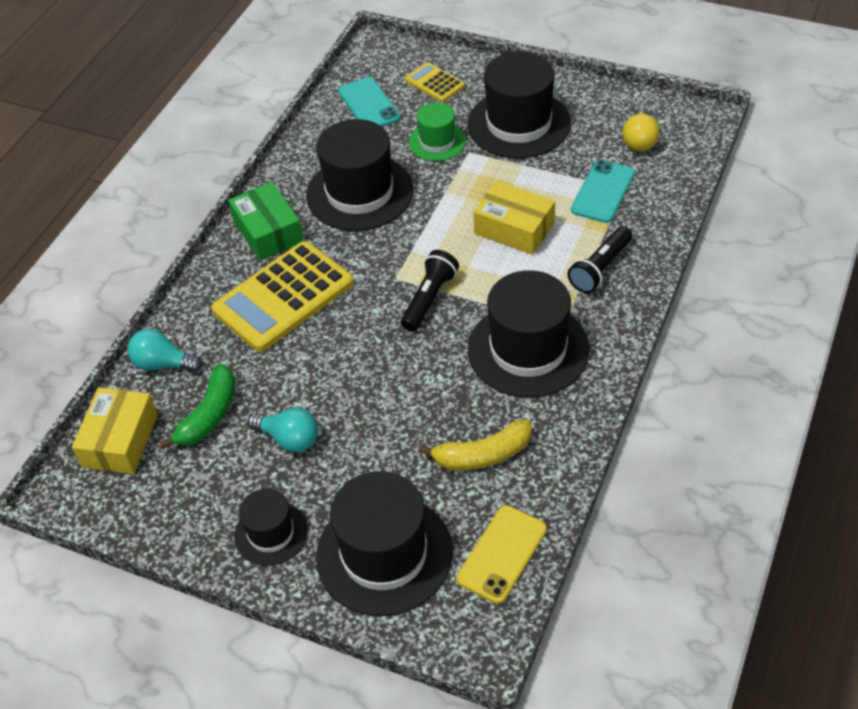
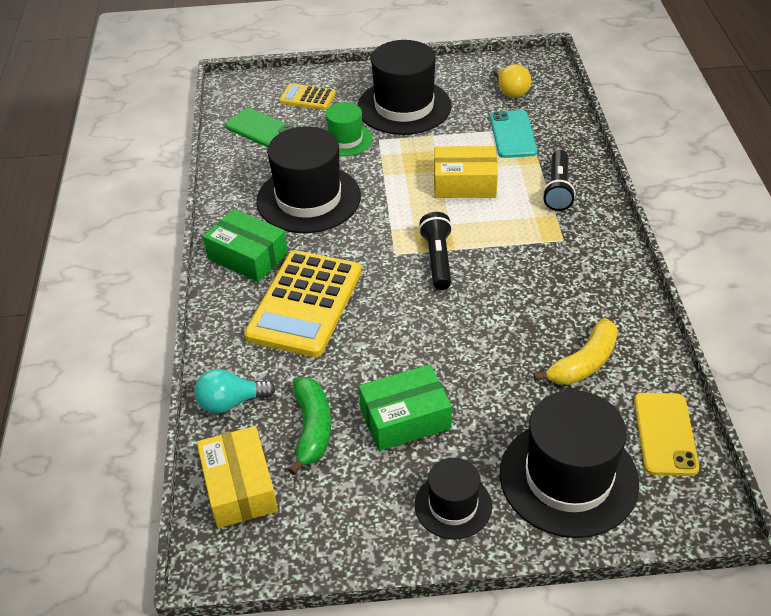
camera: 30 degrees left, 5 degrees down
turquoise light bulb [248,408,318,453] -> green box [359,364,452,451]
turquoise phone [338,77,400,127] -> green phone [225,108,295,147]
black hat [468,270,590,398] -> none

